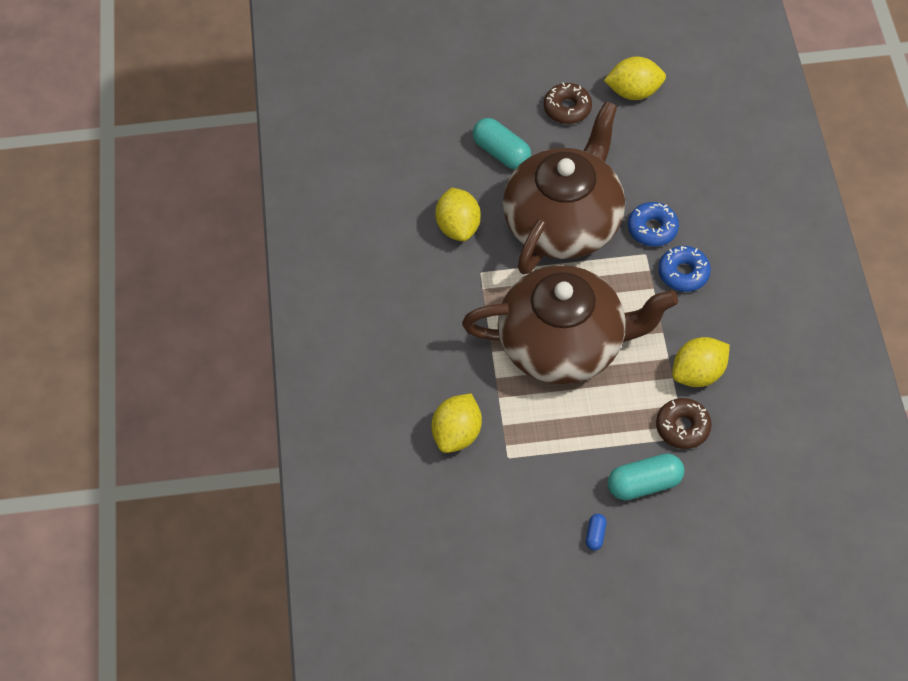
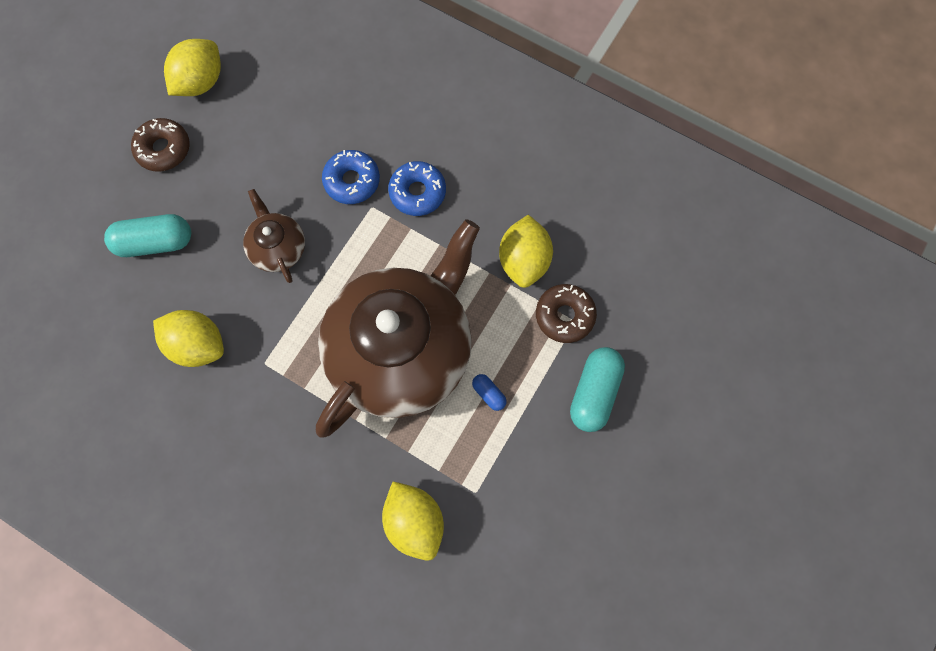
camera: 55 degrees left, 15 degrees up
brown teapot [503,101,625,275] -> brown teapot [243,189,305,283], size x0.43
blue capsule [586,514,606,551] -> blue capsule moved to [472,374,507,411]

